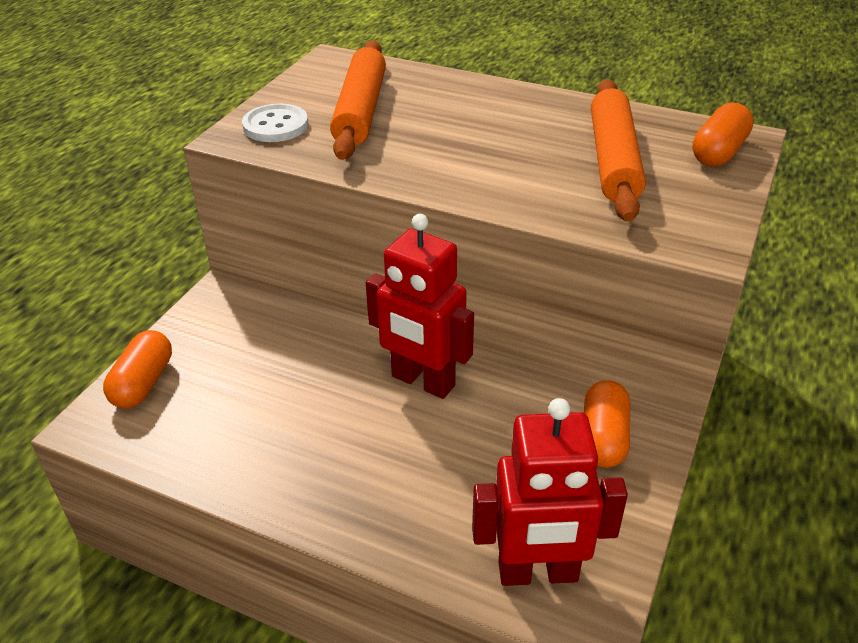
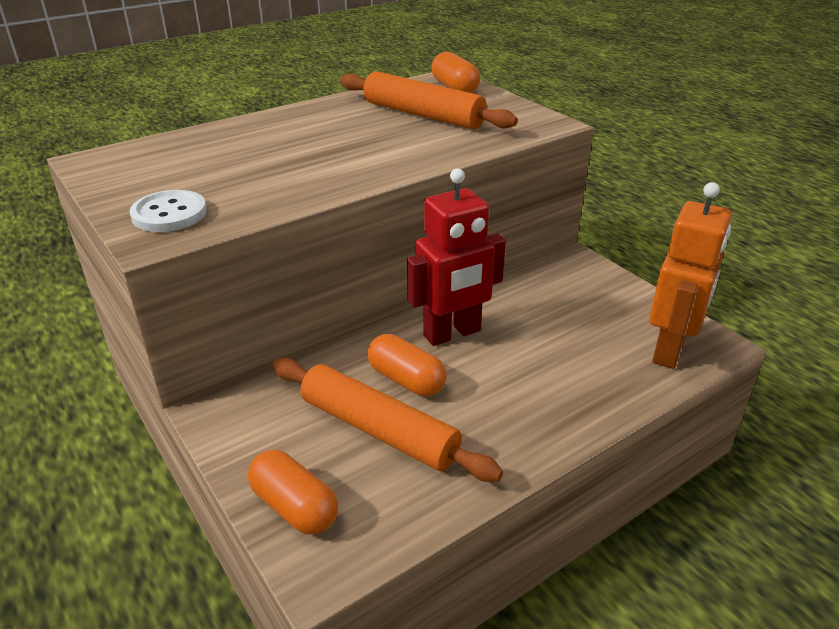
camera: 60 degrees left, 5 degrees down
orange rolling pin [330,41,386,160] -> orange rolling pin moved to [273,358,503,482]
red robot [472,398,628,586] -> orange robot [649,182,732,369]
orange capsule [584,380,630,468] -> orange capsule moved to [368,334,447,396]

